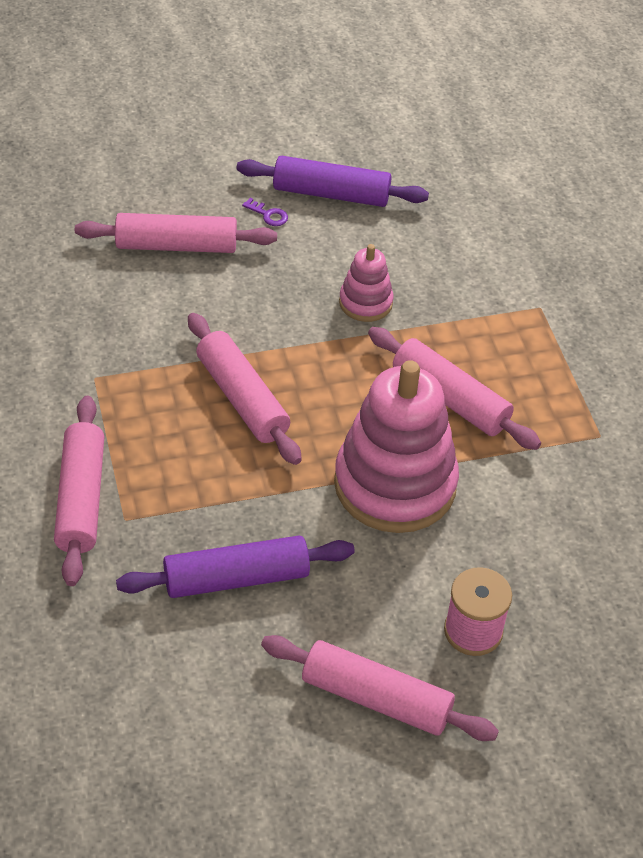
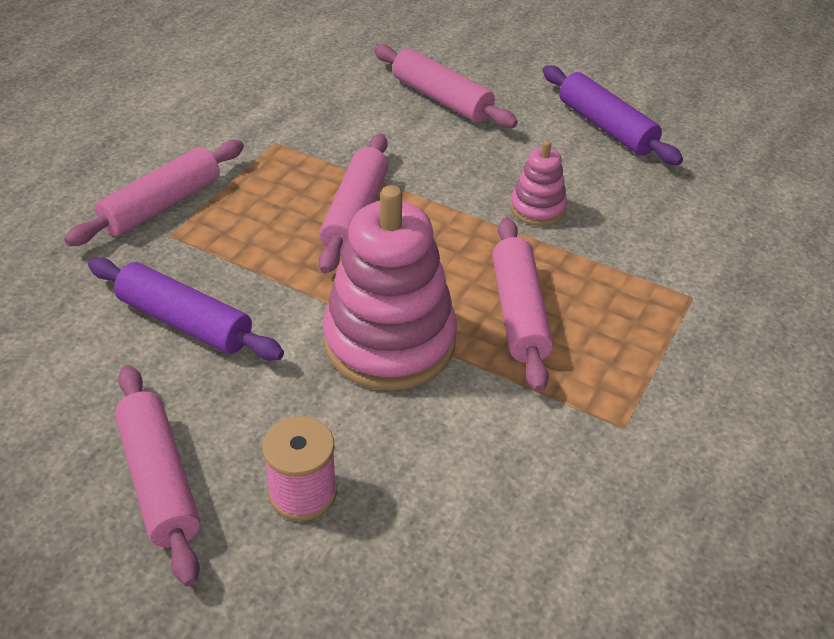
camera: 45 degrees right, 5 degrees down
purple key [242,198,288,226] -> none

